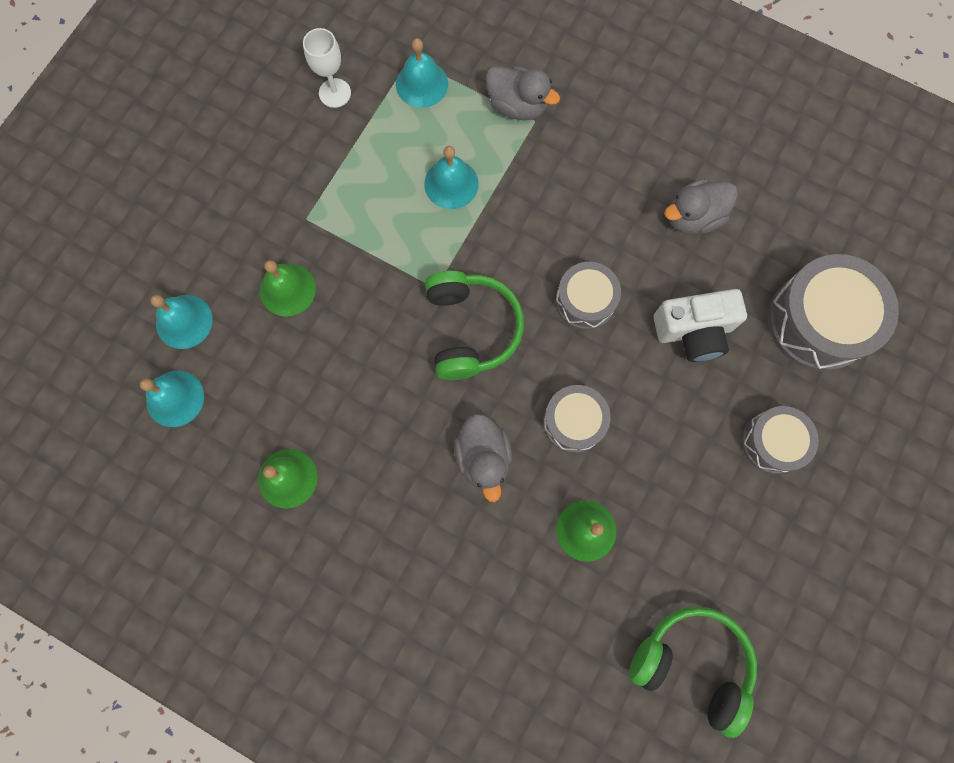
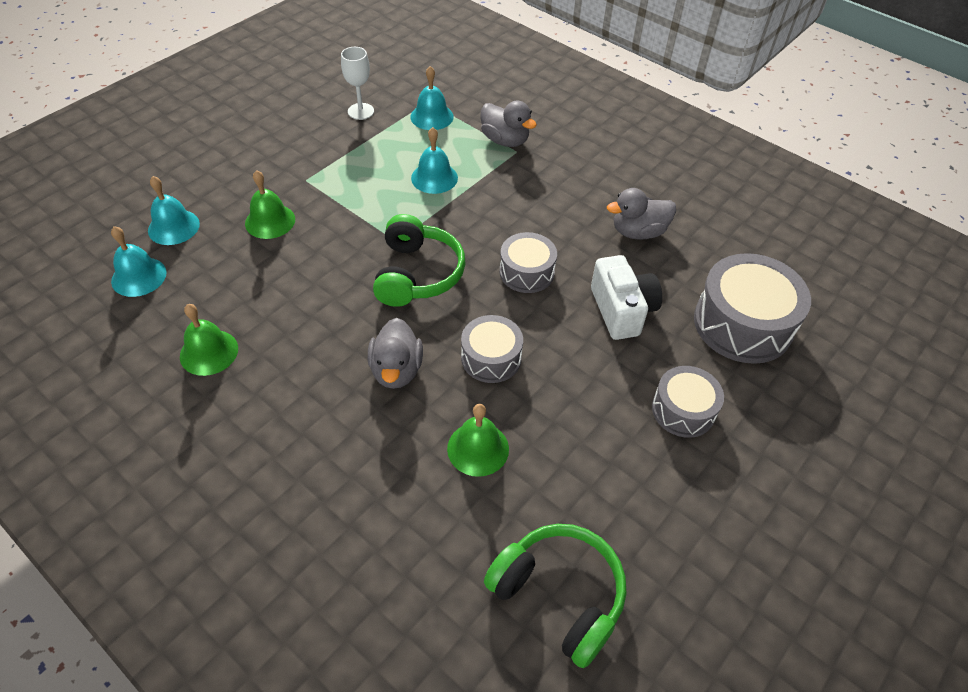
camera: 10 degrees right, 25 degrees down
white camera [653,289,747,362] -> white camera turned 105 degrees counterclockwise [591,255,662,340]

